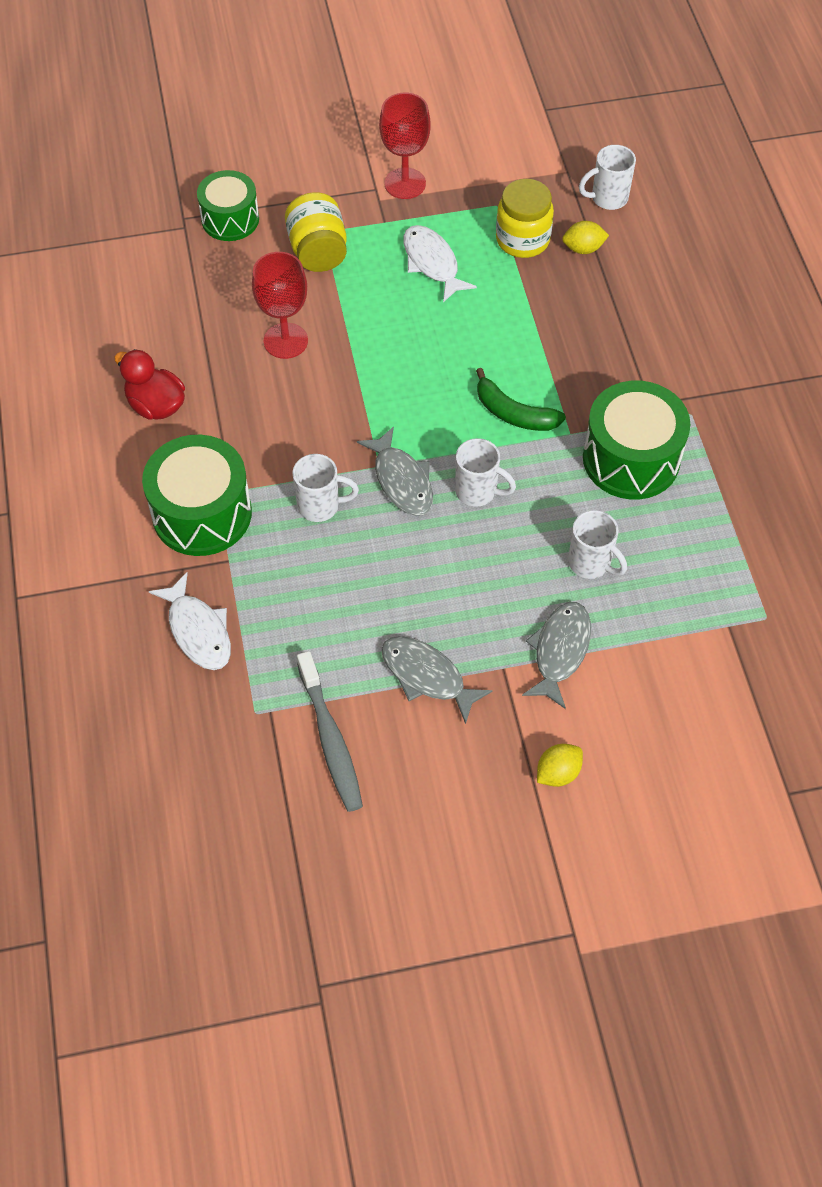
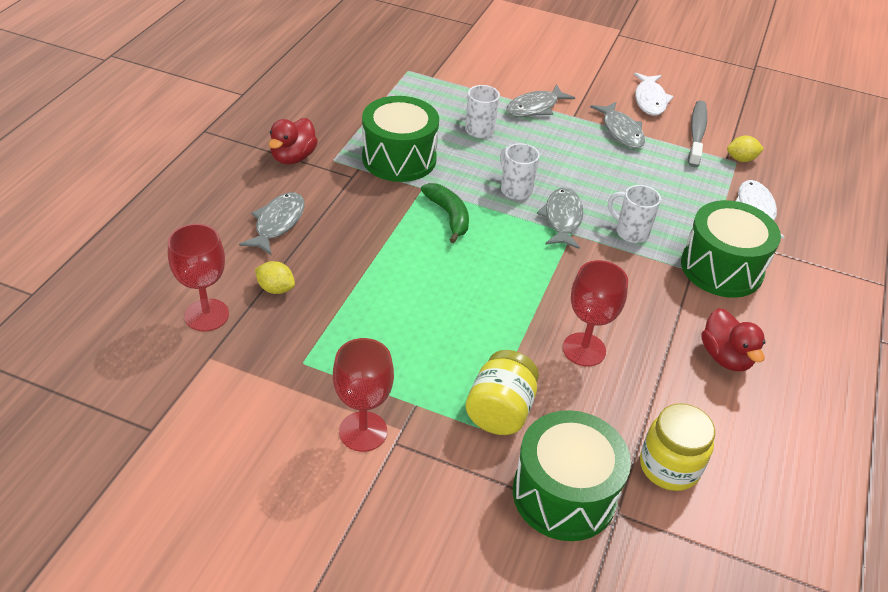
camera: 150 degrees left, 15 degrees down
green drum [197,170,259,241] -> green drum [513,410,631,541], size x1.52
white fish [403,225,477,302] -> white fish moved to [634,73,674,116]
yellow jar [496,179,554,258] -> yellow jar moved to [640,404,715,491]
yellow lemon [537,744,583,787] -> yellow lemon moved to [727,135,764,162]
white mug [579,145,636,210] -> red goblet [168,224,229,331]
none -> grey fish [239,192,305,256]
none -> red duck [269,118,318,164]

